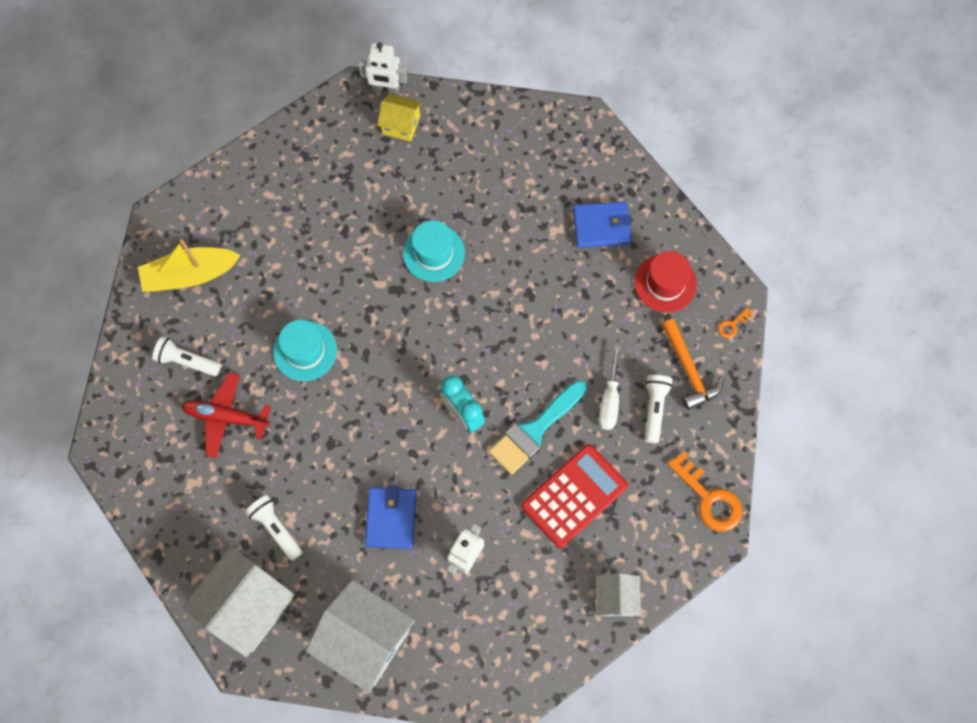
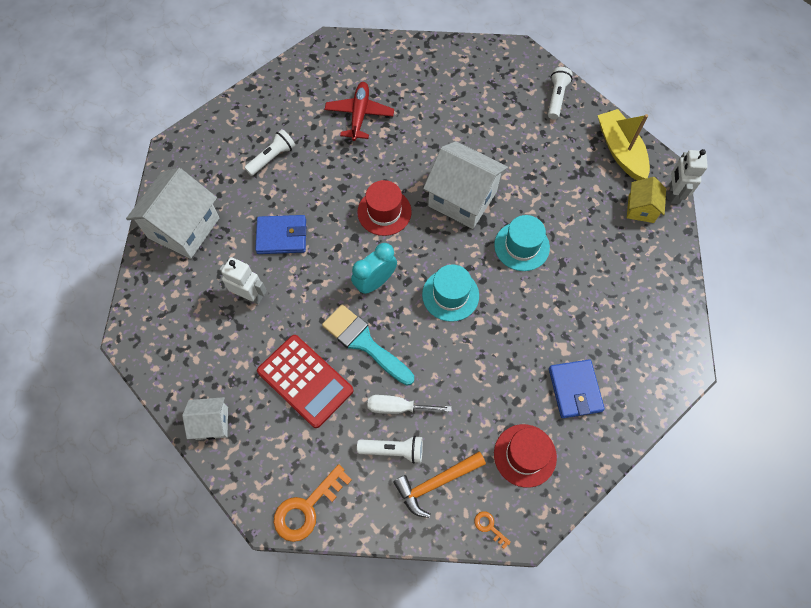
camera: 85 degrees right, 5 degrees down
yellow boat [138,239,240,292] -> yellow boat moved to [598,109,650,181]
white flashlight [152,336,222,377] -> white flashlight moved to [548,67,573,120]
white house [183,546,294,657] -> white house moved to [423,141,508,229]
turquoise hat [273,320,337,381] -> turquoise hat moved to [422,264,479,322]
none -> red hat [357,180,412,236]

